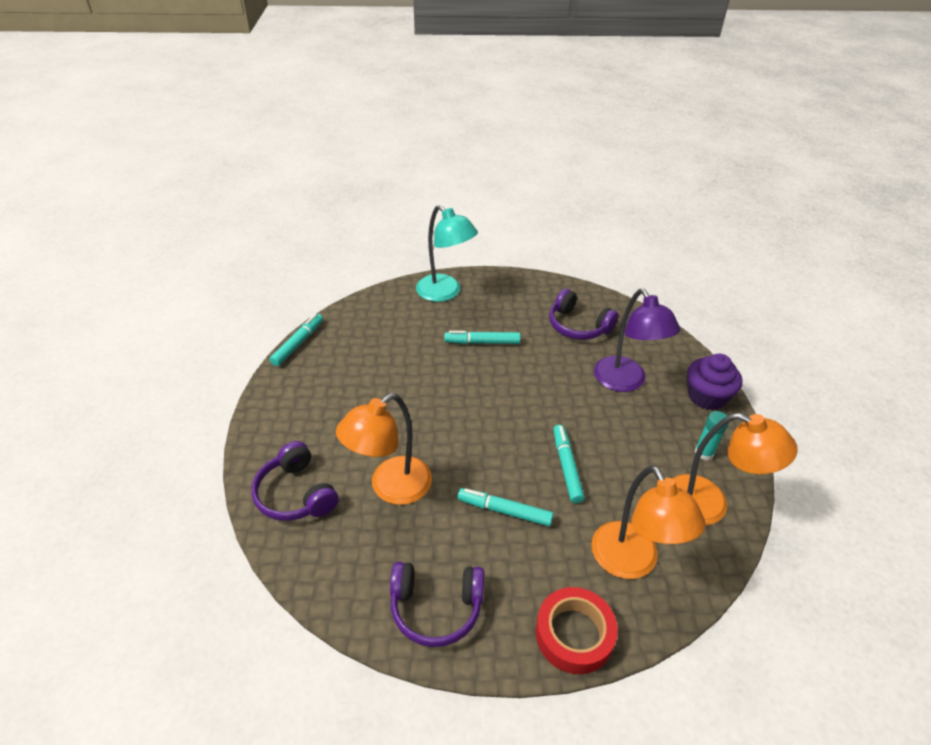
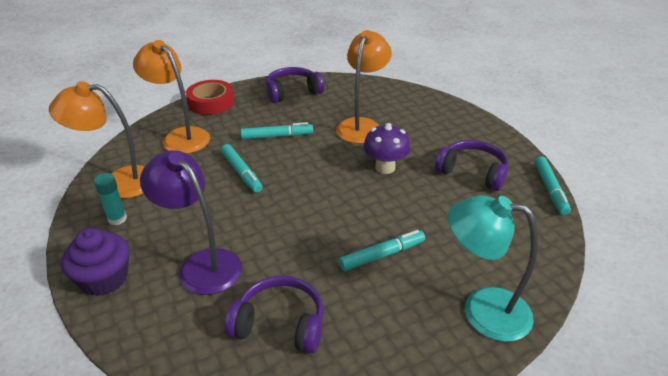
camera: 155 degrees right, 5 degrees down
purple headphones [251,441,339,521] -> purple headphones moved to [435,140,509,191]
none -> purple mushroom [363,123,411,174]

